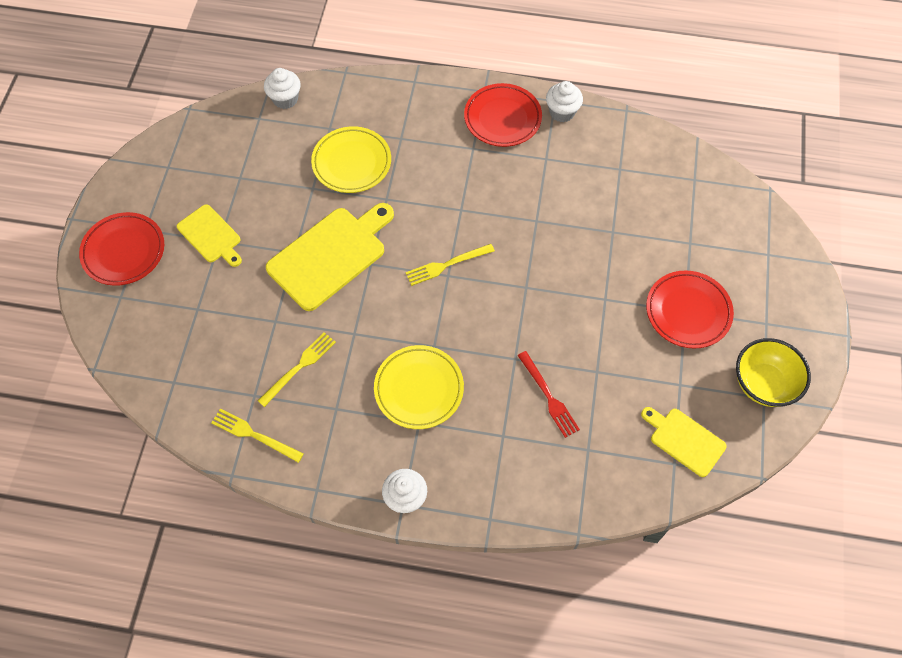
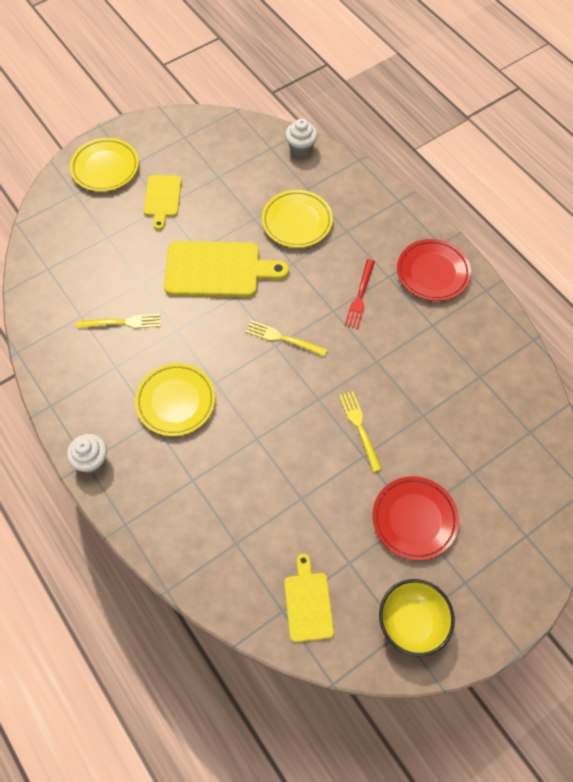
camera: 45 degrees right, 0 degrees up
red plate [79,212,164,286] -> yellow plate [70,138,139,192]
yellow fork [211,409,304,463] -> yellow fork moved to [339,391,382,472]
red fork [517,351,580,438] -> red fork moved to [344,259,375,329]
white cupcake [546,81,583,122] -> none

